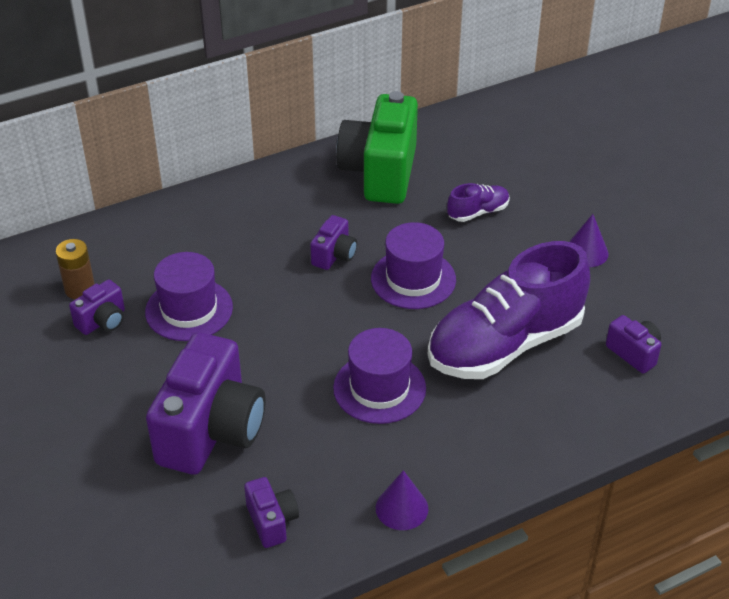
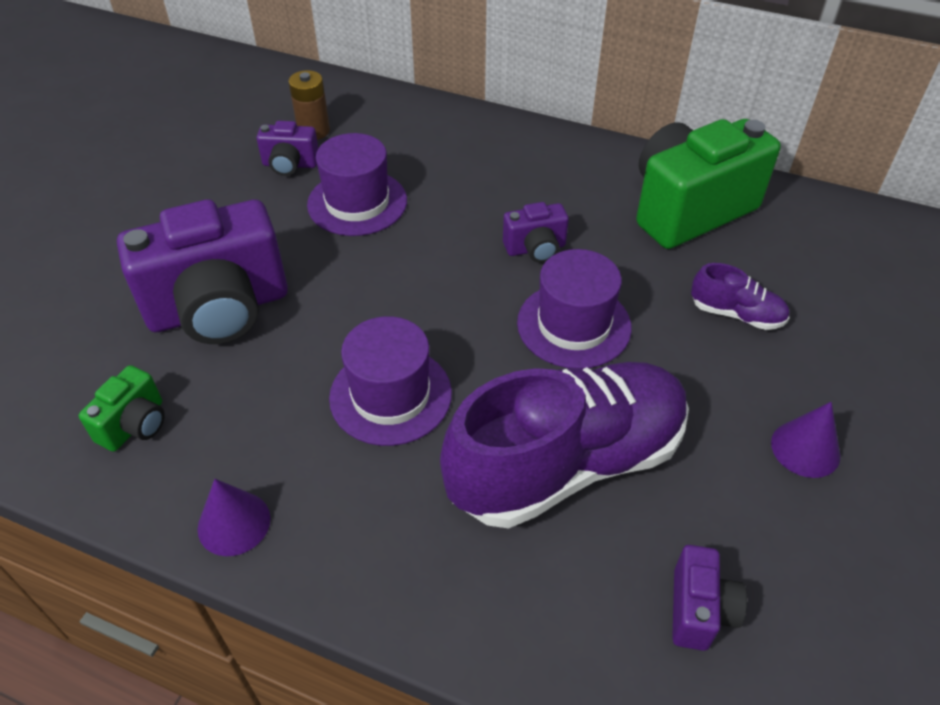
camera: 50 degrees right, 5 degrees up
purple camera [244,477,299,548] -> green camera [79,365,165,452]
purple shoe [428,241,590,379] -> purple shoe turned 135 degrees clockwise [440,362,689,529]

